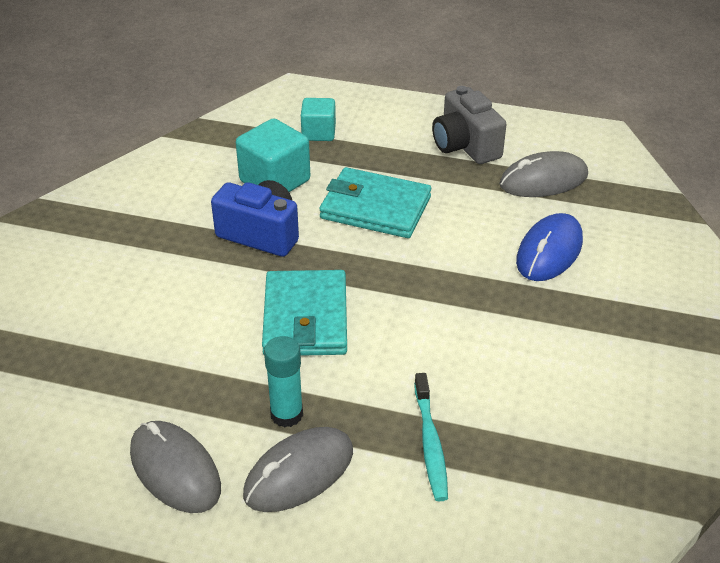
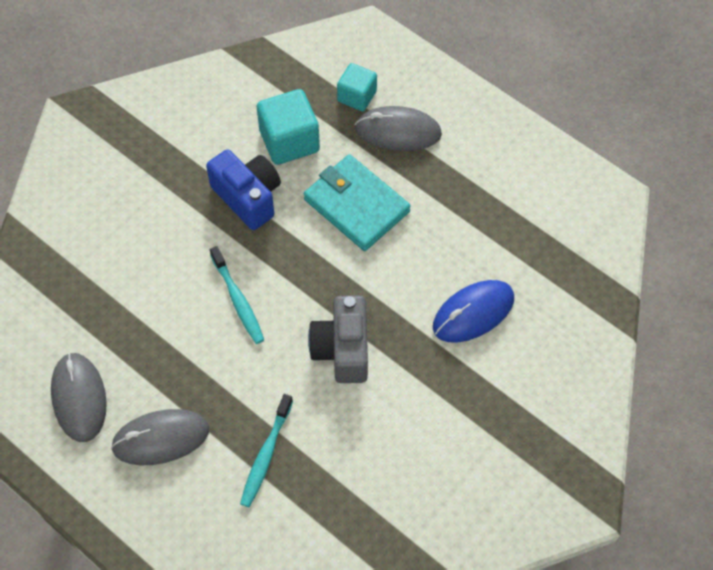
camera: 25 degrees right, 20 degrees up
turquoise wallet [262,270,347,356] -> turquoise toothbrush [210,246,264,344]
turquoise glue stick [264,336,303,427] -> none
grey camera [432,86,506,164] -> grey camera moved to [308,295,368,383]
grey mouse [499,151,588,197] -> grey mouse moved to [355,106,442,151]

